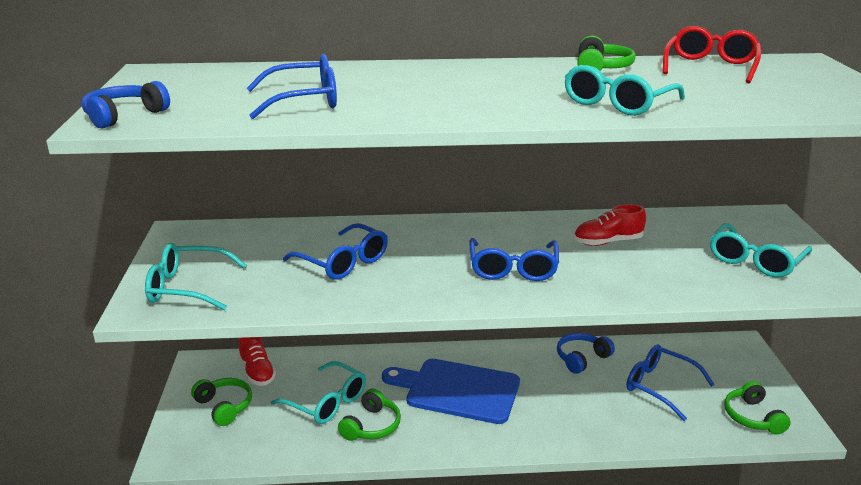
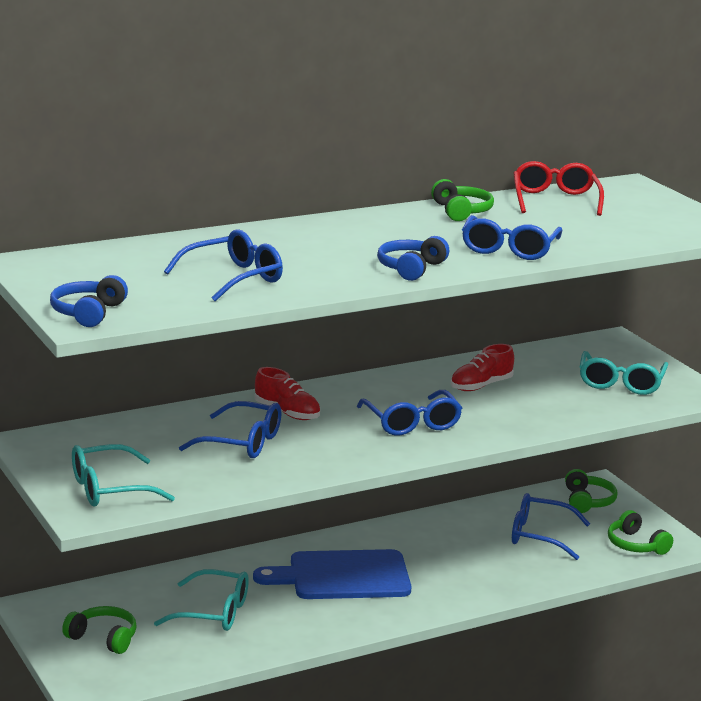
camera: 25 degrees left, 5 degrees down
red shoe [239,337,276,386] -> red shoe moved to [254,367,320,420]
green headphones [338,389,401,441] -> green headphones moved to [565,469,617,513]
blue headphones [557,333,615,374] -> blue headphones moved to [377,236,449,281]
turquoise glasses [565,65,685,116] -> blue glasses [462,215,563,260]

